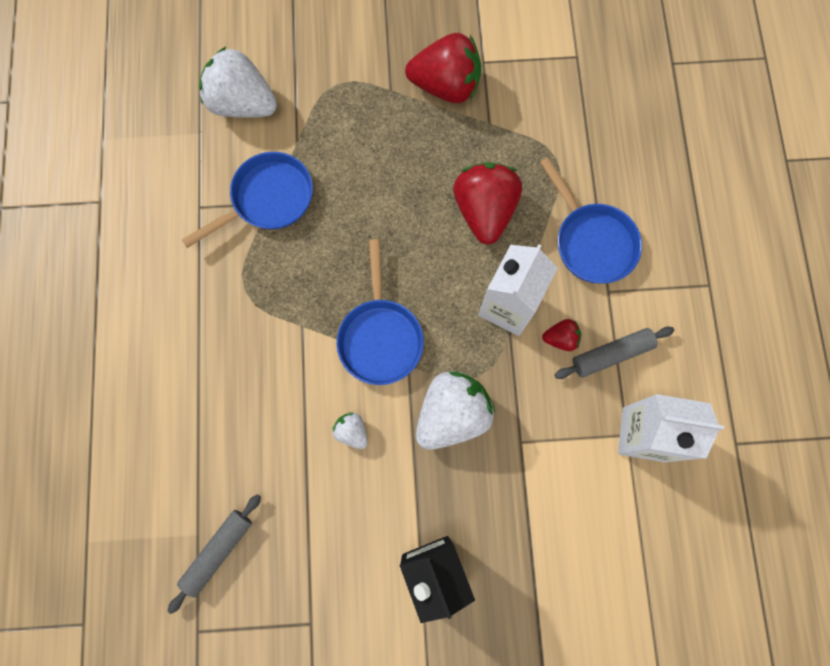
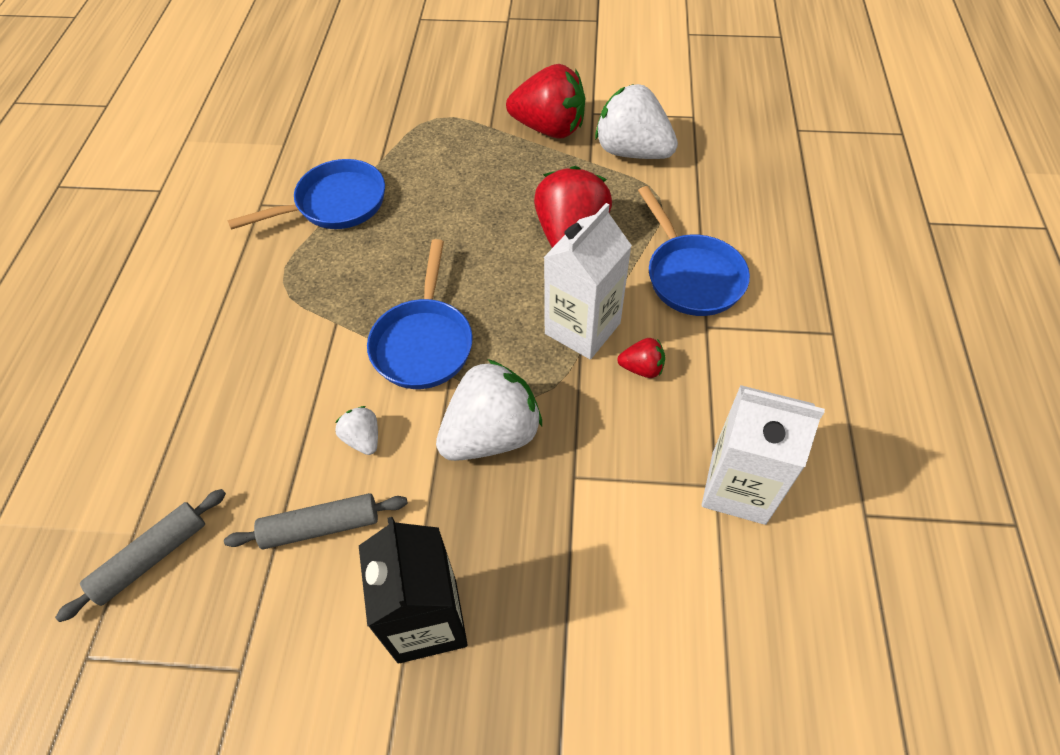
camera: 10 degrees right, 20 degrees down
white strawberry [199,47,277,118] -> white strawberry moved to [595,84,678,159]
grey rolling pin [555,327,674,379] -> grey rolling pin moved to [224,493,408,549]

